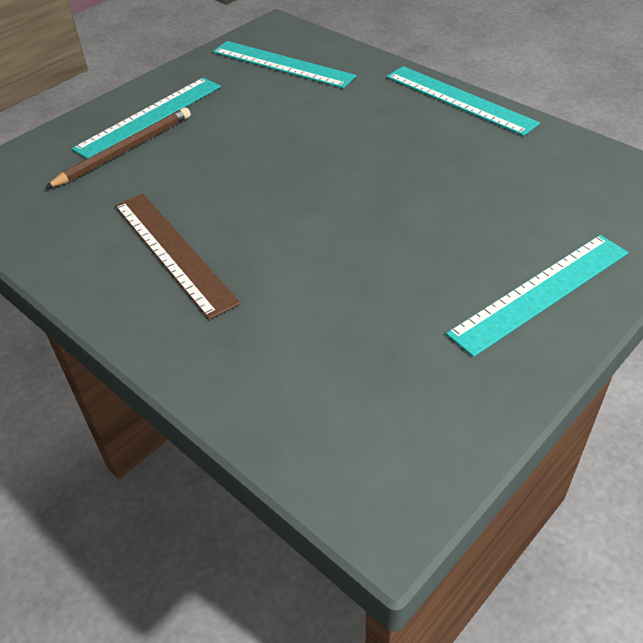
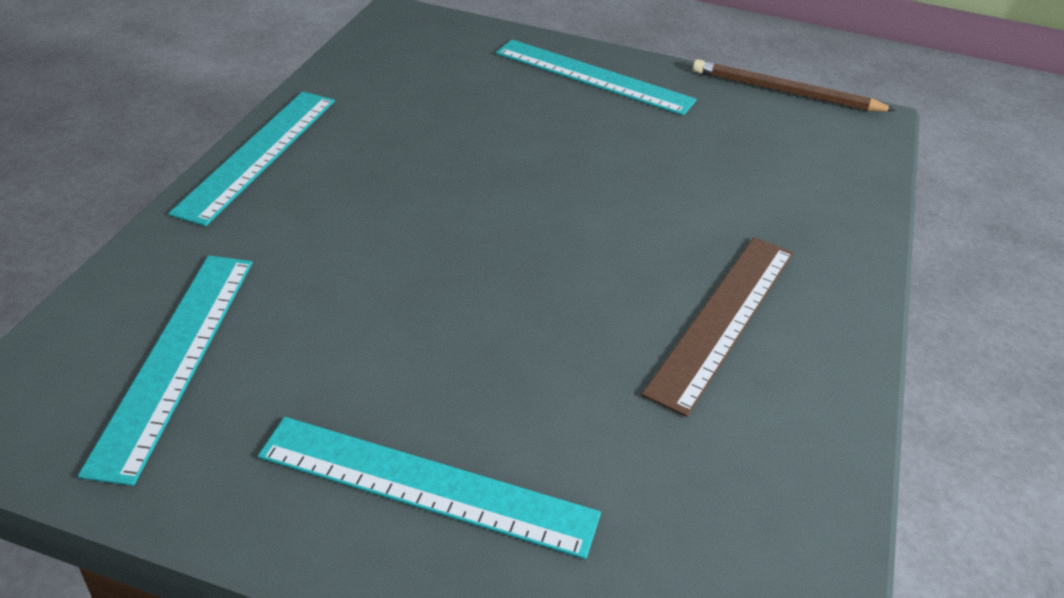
camera: 120 degrees left, 5 degrees down
brown pencil [45,107,191,188] -> brown pencil moved to [692,59,896,111]

